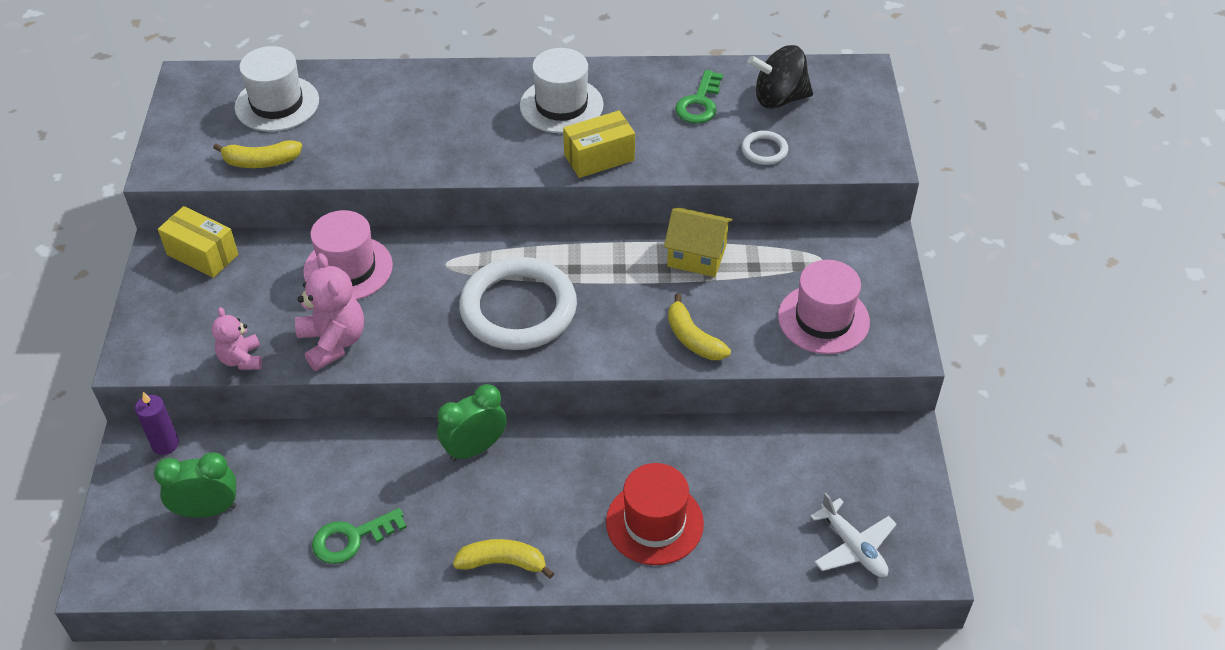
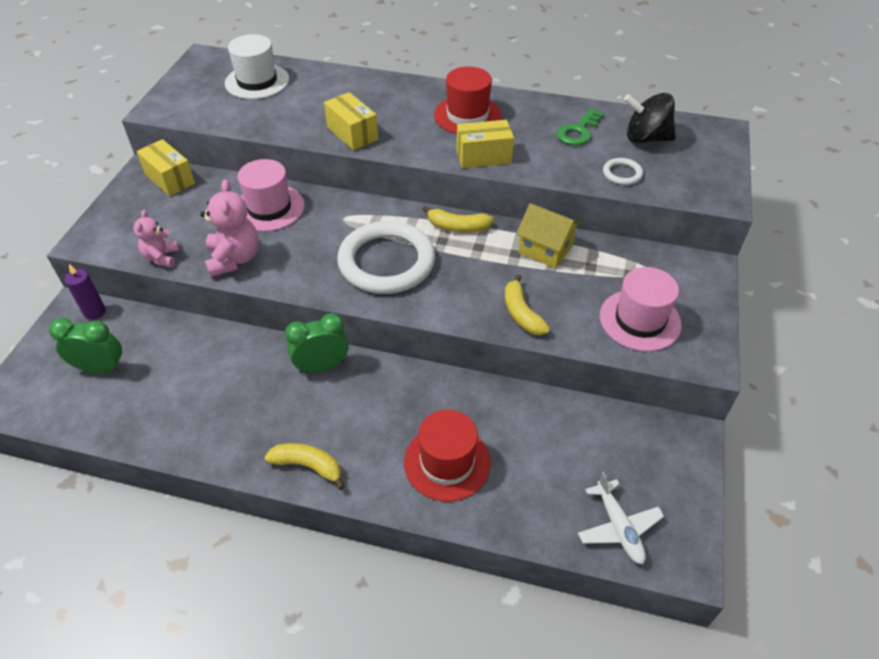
camera: 15 degrees right, 0 degrees up
yellow banana [213,140,302,168] -> yellow banana moved to [423,206,494,233]
green key [312,508,407,564] -> none
white hat [520,48,604,133] -> red hat [434,67,501,134]
none -> yellow box [324,92,378,150]

